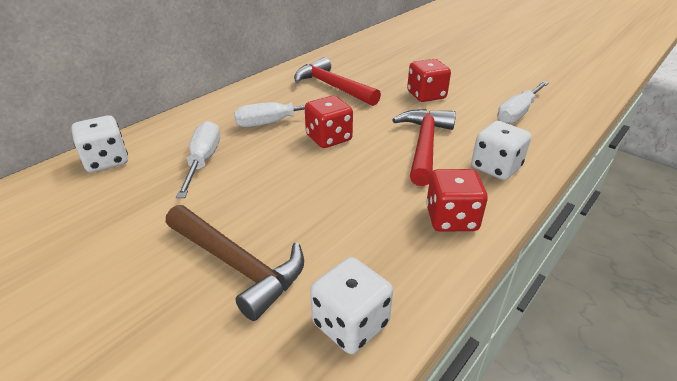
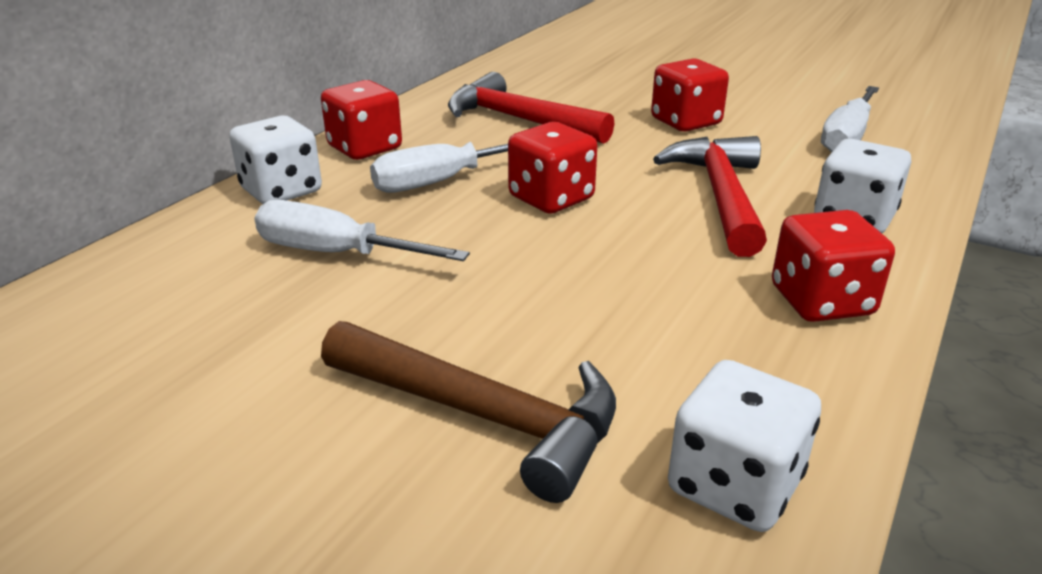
camera: 10 degrees left, 5 degrees down
white dice [71,115,128,172] -> white dice moved to [229,116,322,204]
white screwdriver [176,121,220,198] -> white screwdriver turned 60 degrees counterclockwise [254,200,470,261]
none -> red dice [321,80,402,160]

